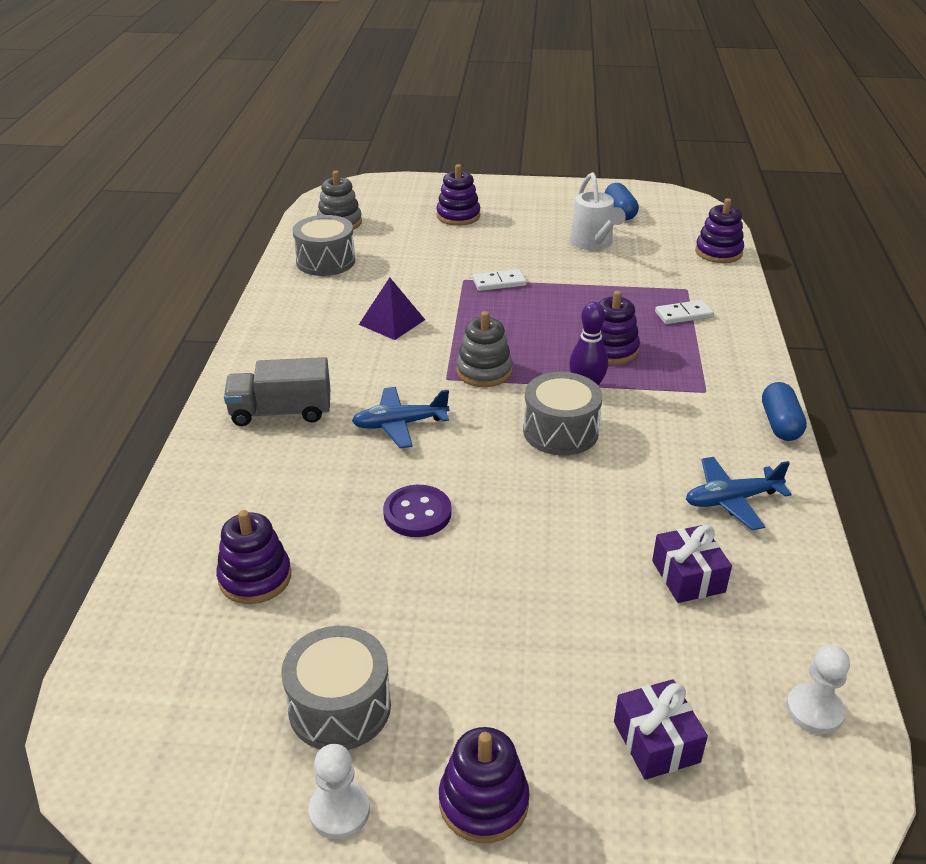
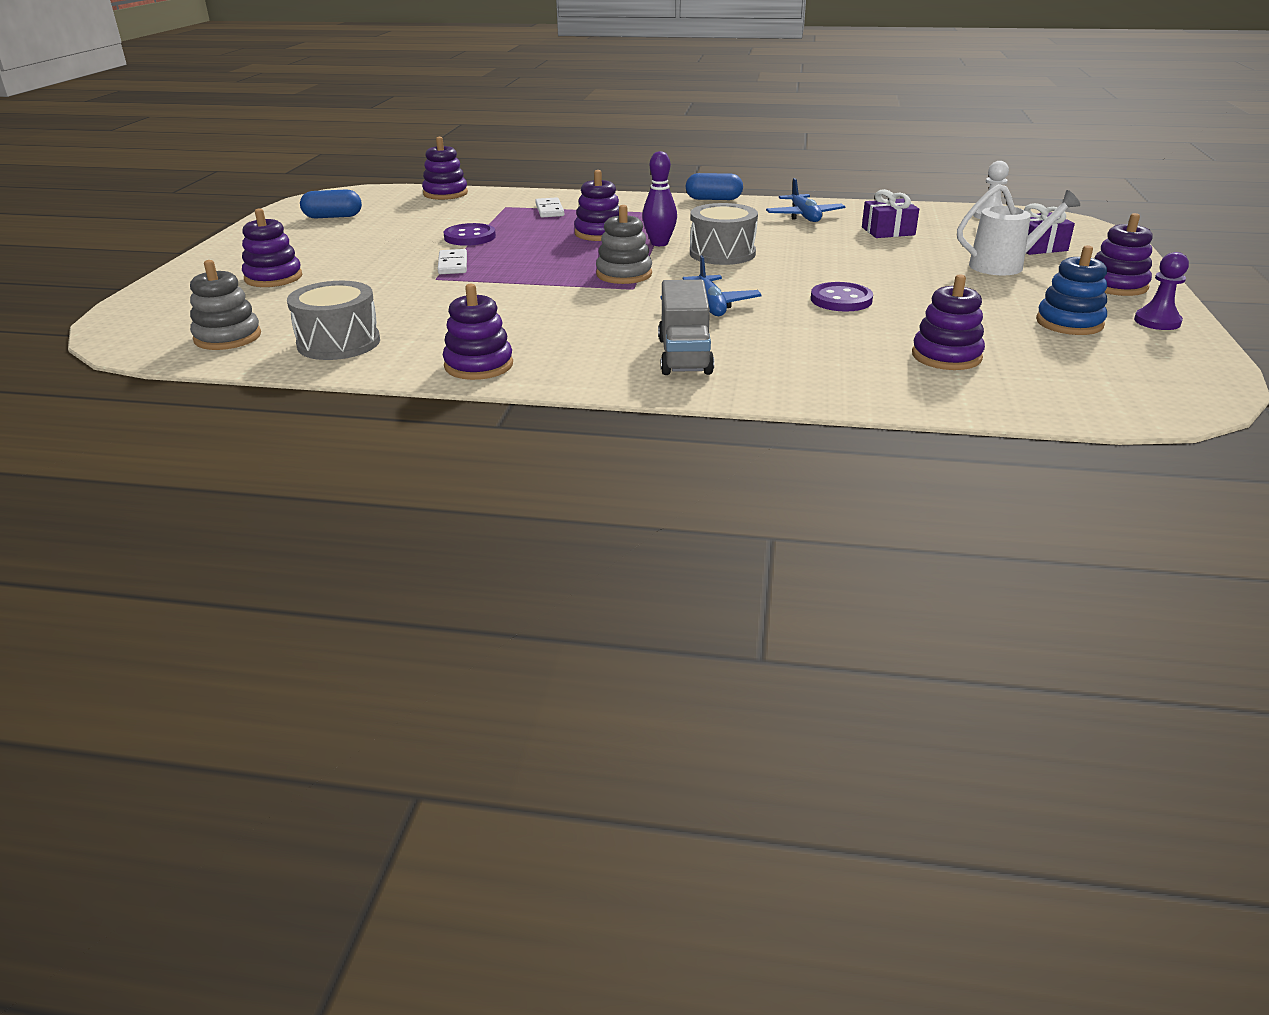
camera: 85 degrees left, 5 degrees down
grey drum [282,626,391,750] -> blue stacking toy [1036,245,1107,335]
white pawn [308,744,370,839] -> purple pawn [1134,252,1189,330]
purple pyramid [359,277,425,340] -> none
white watering can [570,172,626,250] -> white watering can moved to [957,184,1080,276]
none -> purple stacking toy [443,284,513,380]
none -> purple button [444,223,496,246]

